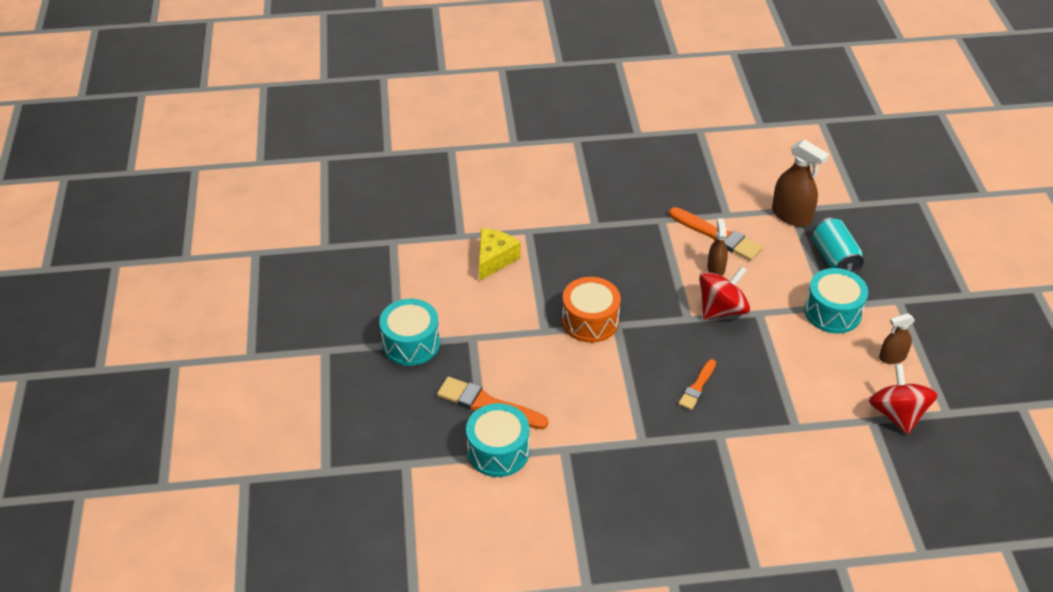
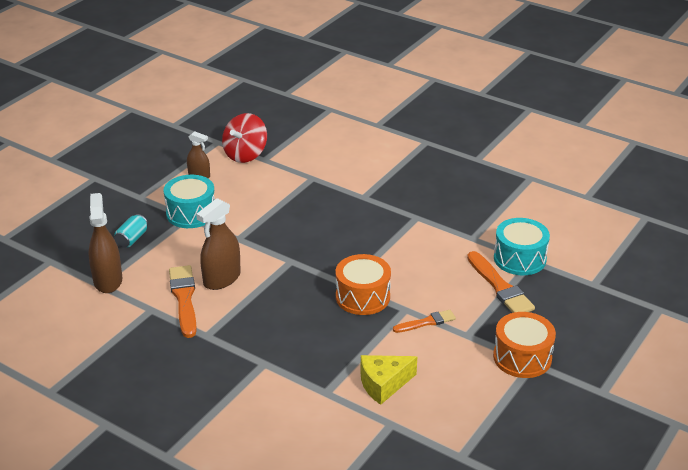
camera: 140 degrees left, 10 degrees down
turquoise drum [379,298,440,366] -> orange drum [493,312,556,378]
orange brush [678,359,716,410] -> orange brush moved to [393,310,456,333]
red spinning top [699,266,750,320] -> none
brown spray bottle [707,219,728,276] -> brown spray bottle [196,198,241,290], size x1.66
turquoise can [812,218,864,273] -> turquoise can [114,214,148,248], size x0.65

